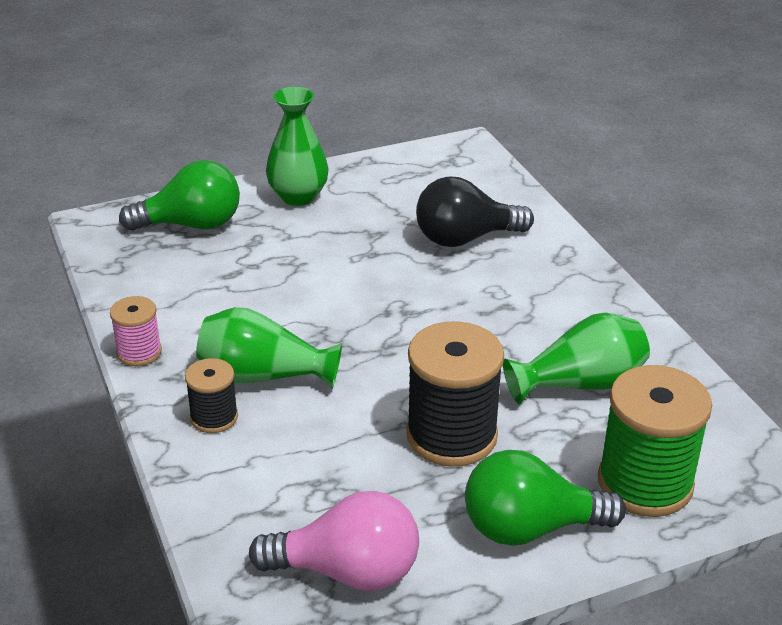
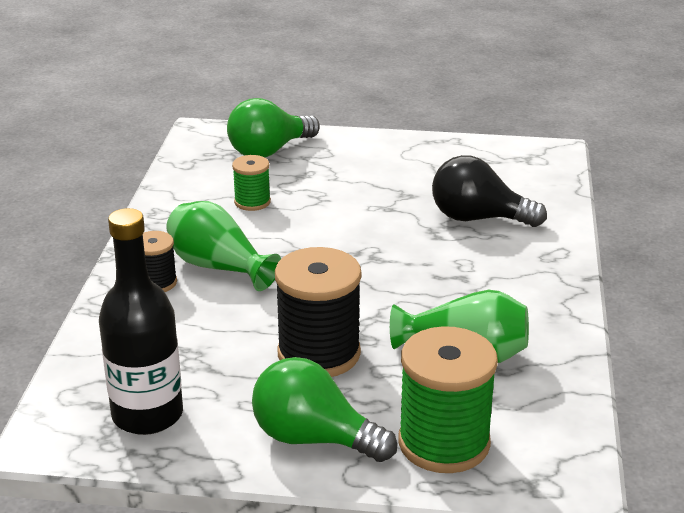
camera: 30 degrees right, 5 degrees down
pink spool [110,296,162,366] -> none
green light bulb [119,160,240,231] -> green light bulb turned 120 degrees clockwise [227,98,320,157]
pink light bulb [249,491,419,591] -> black bottle [99,208,183,435]
green vase [266,87,329,206] -> none
none -> green spool [232,155,271,211]

